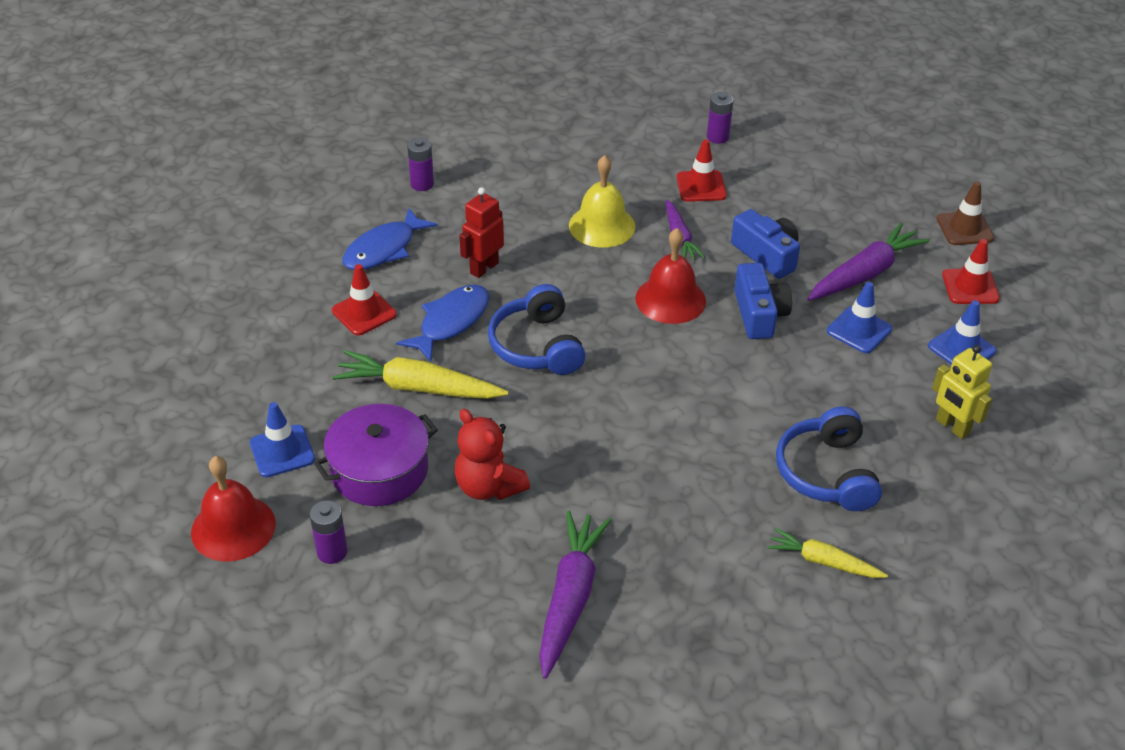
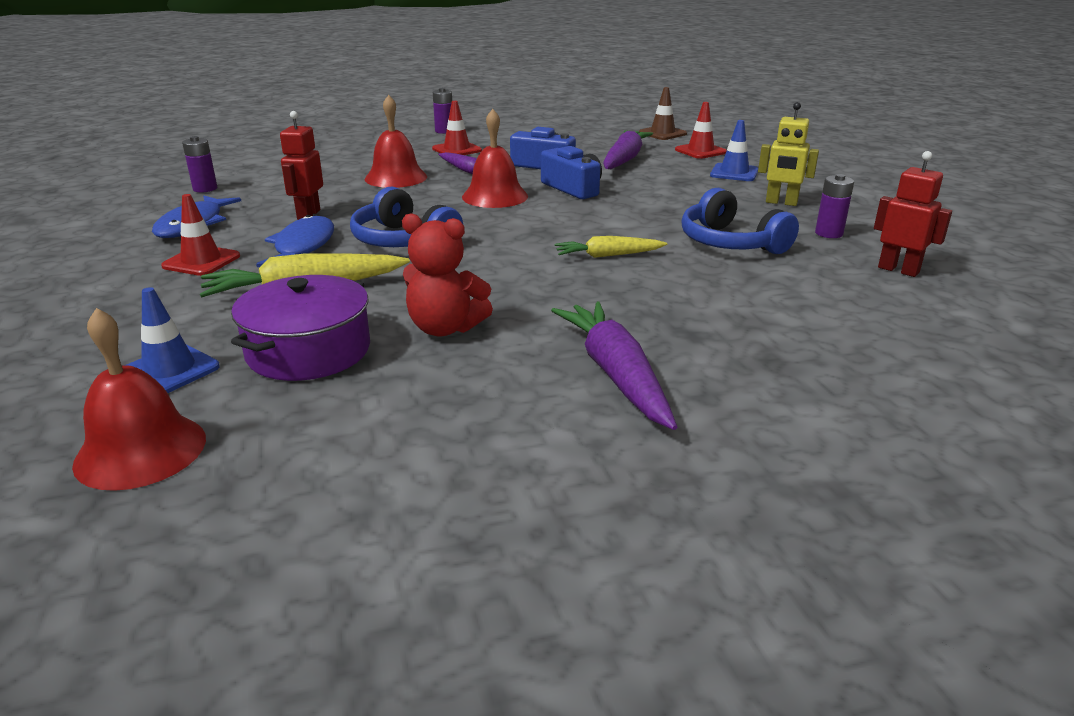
camera: 30 degrees left, 15 degrees down
purple battery [310,500,348,564] -> purple battery moved to [815,174,854,238]
yellow bell [569,155,635,248] -> red bell [365,95,427,188]
yellow carrot [767,528,888,578] -> yellow carrot moved to [555,236,667,258]
blue traffic cone [827,282,892,353] -> none
none -> red robot [874,151,952,277]

